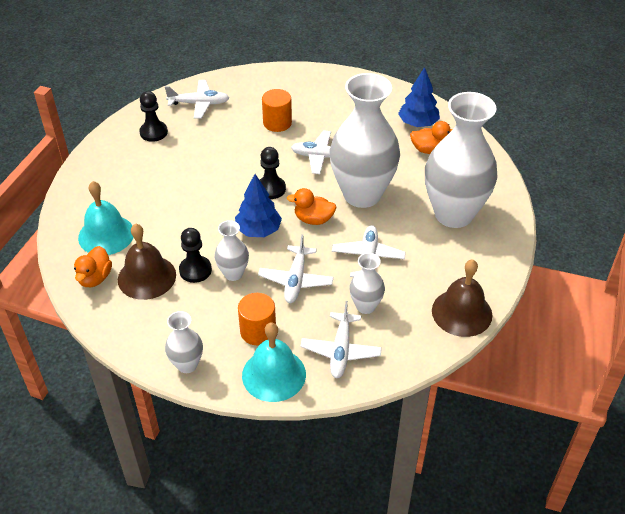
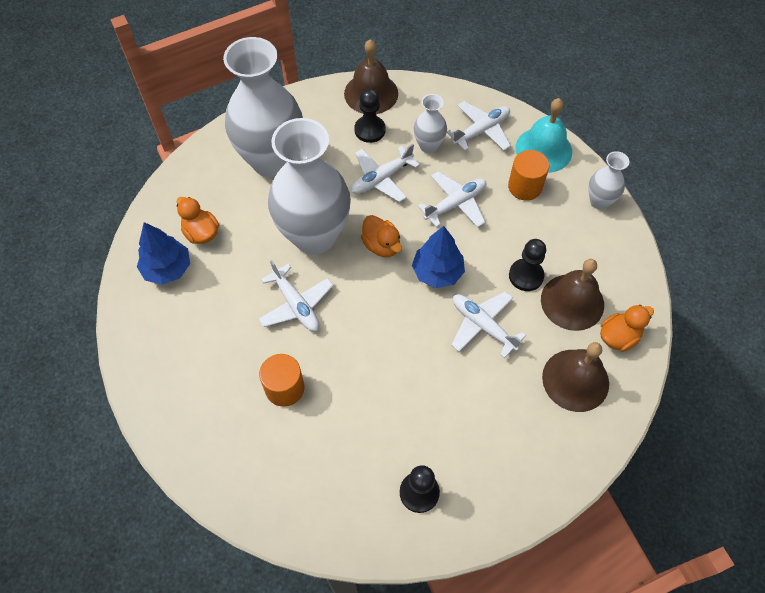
camera: 135 degrees left, 15 degrees up
turquoise bell [78,181,133,255] -> brown bell [542,342,609,412]
white plane [165,80,229,119] -> white plane moved to [451,291,526,358]
white vase [215,220,249,281] -> none
black pawn [260,147,286,199] -> black pawn moved to [354,88,386,143]

